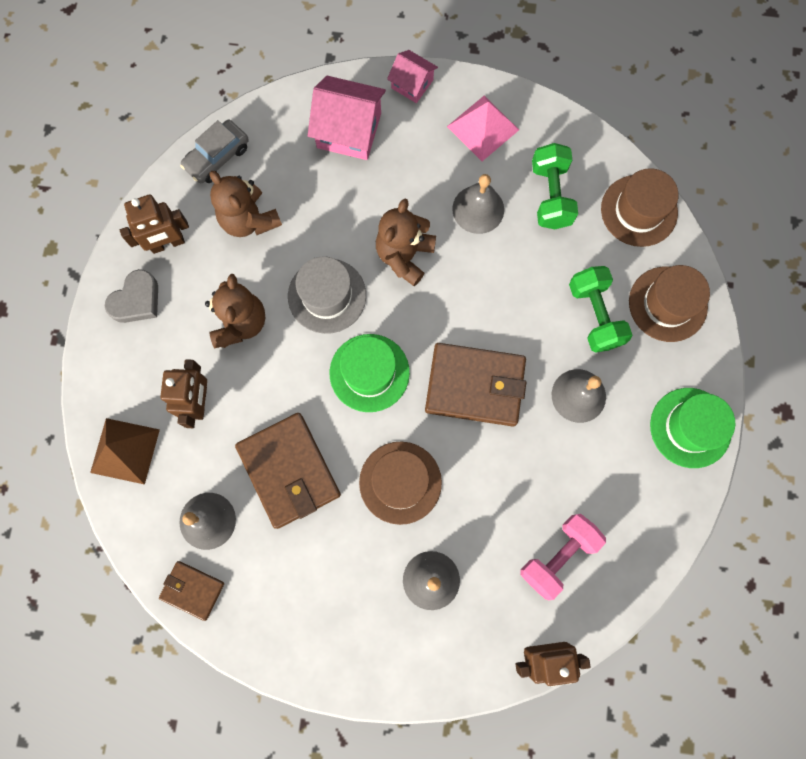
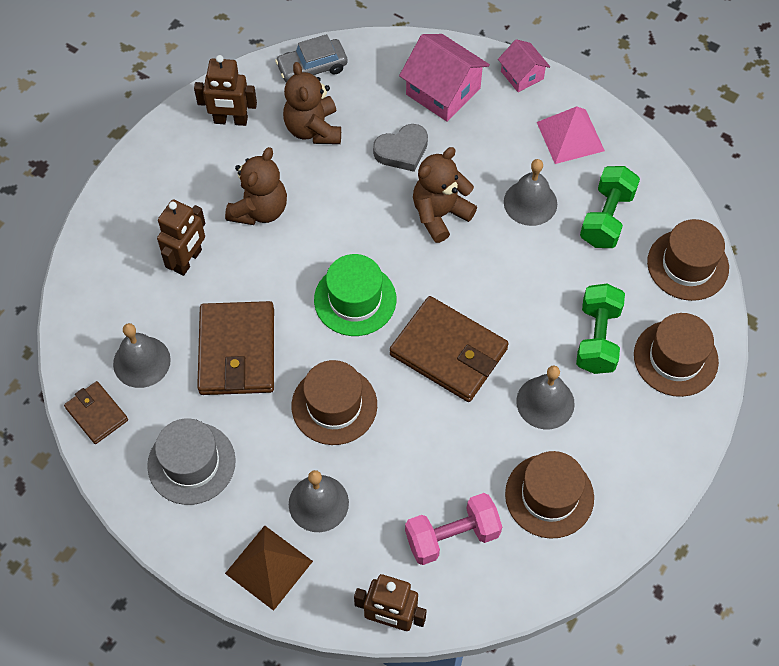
camera: 25 degrees right, 15 degrees down
brown pyramid [90,418,160,485] -> brown pyramid moved to [225,526,313,611]
grey heart [105,269,158,323] -> grey heart moved to [373,124,428,172]
grey hat [288,256,366,334] -> grey hat moved to [147,418,236,505]
green hat [650,388,735,468] -> none
none -> brown hat [505,451,594,539]

